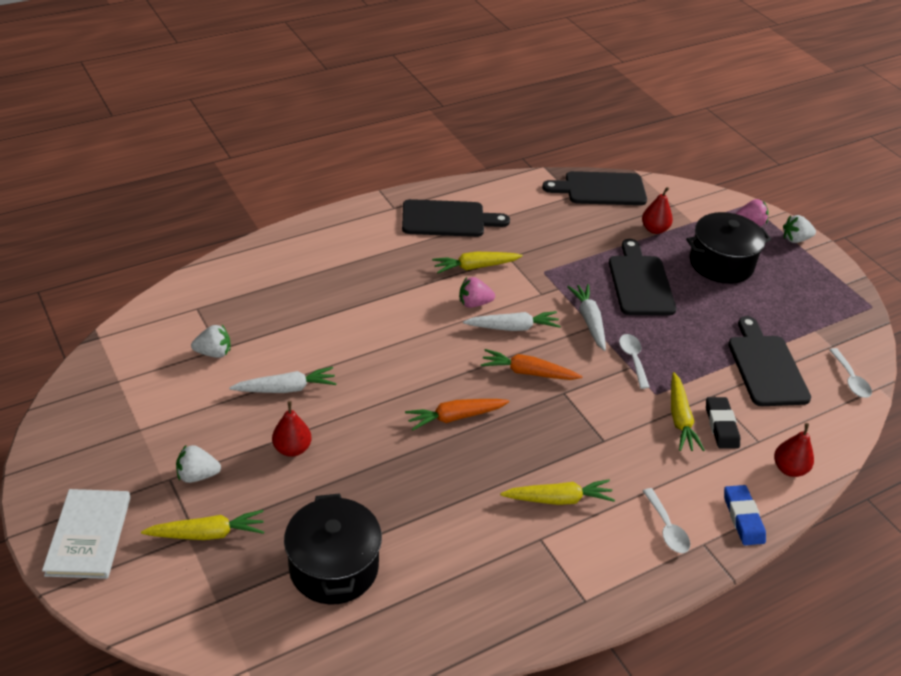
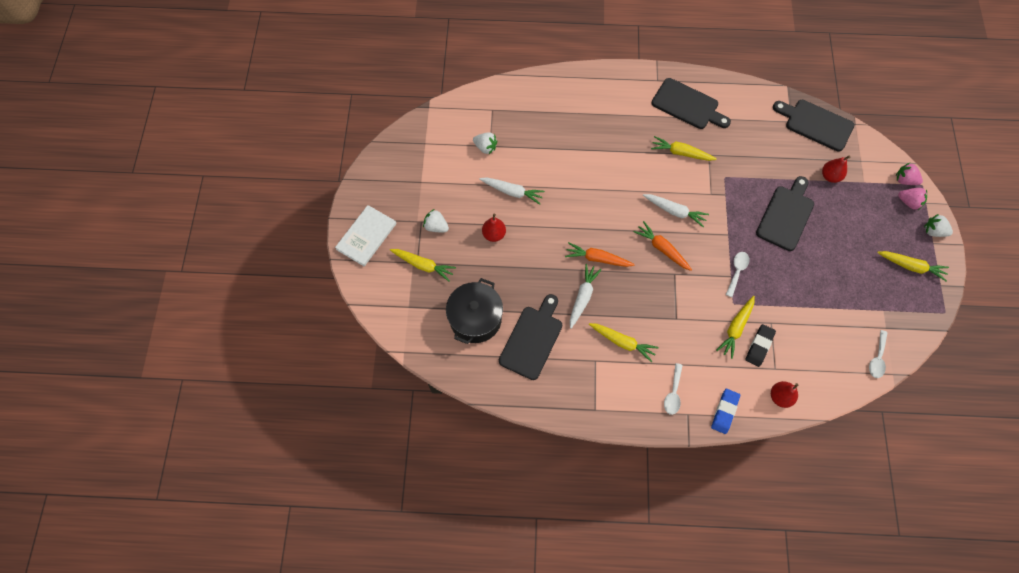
camera: 35 degrees right, 25 degrees up
pink strawberry [459,277,495,308] -> pink strawberry moved to [896,163,923,185]
white carrot [567,284,606,351] -> white carrot moved to [570,264,602,329]
black pot [686,212,771,284] -> none
black cutting board [728,316,811,406] -> black cutting board moved to [499,294,562,380]
none -> yellow carrot [877,251,949,282]

